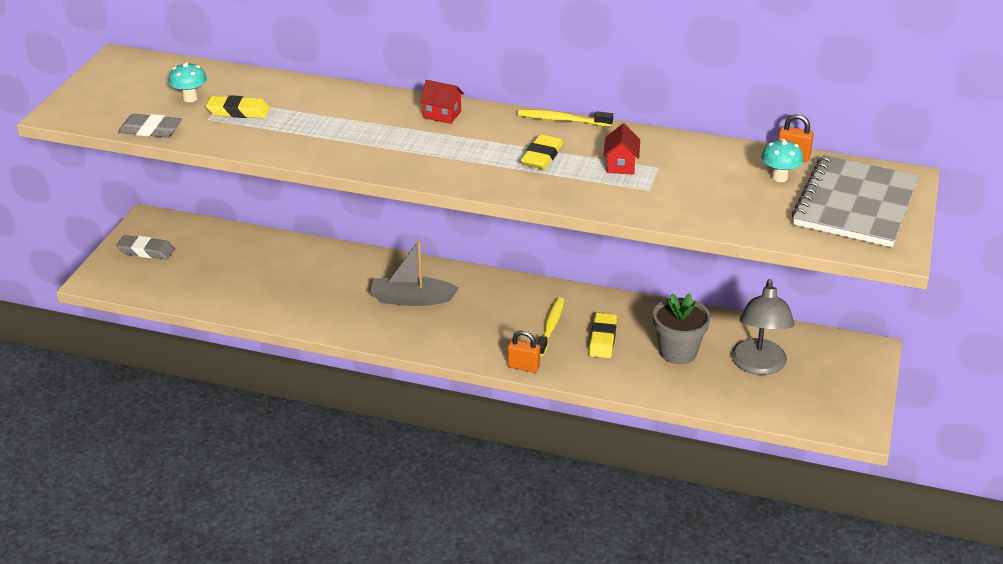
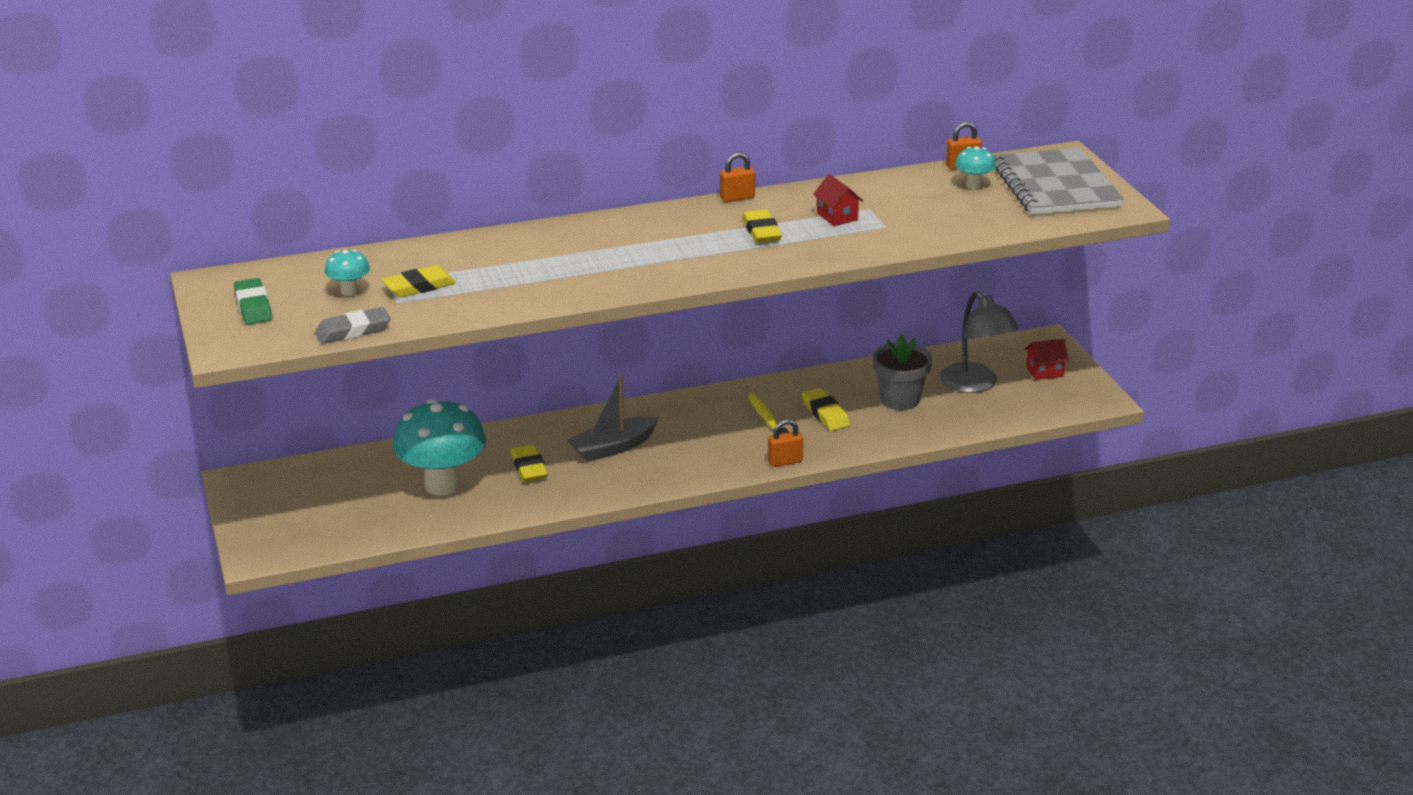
camera: 35 degrees left, 5 degrees down
grey eraser [116,235,175,260] -> none
red house [420,80,464,124] -> red house moved to [1025,339,1069,380]
yellow toothbrush [518,110,613,127] -> orange padlock [720,152,755,202]
none -> green eraser [234,278,272,325]
none -> turquoise mushroom [393,399,486,496]
none -> yellow eraser [510,444,548,482]

